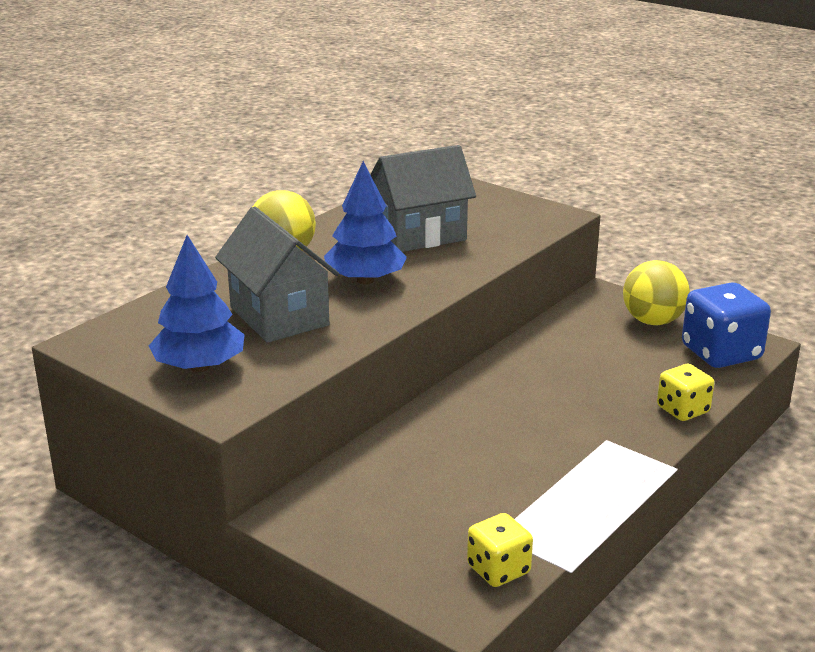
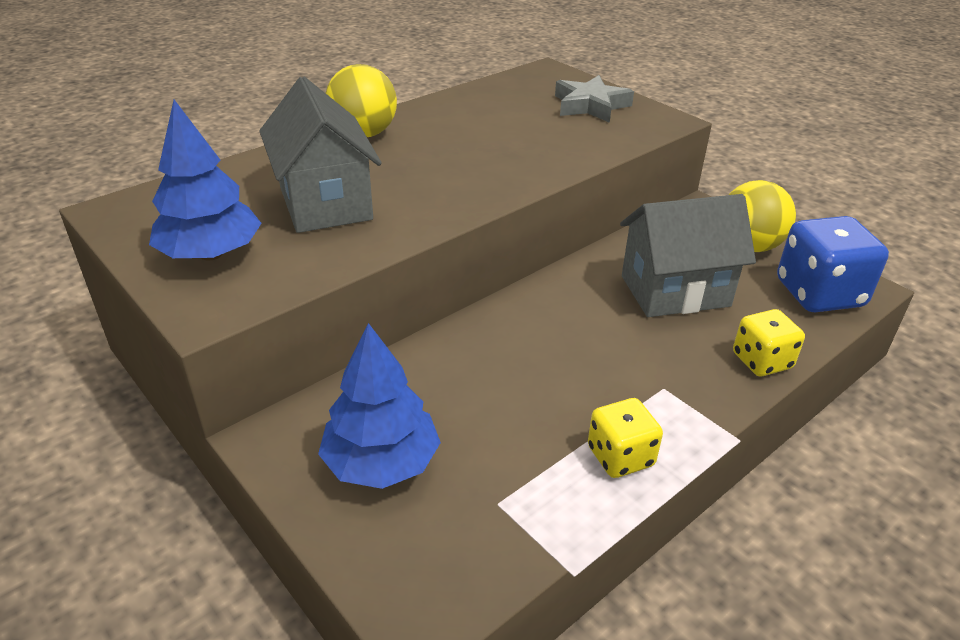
camera: 10 degrees right, 10 degrees up
blue tree [324,161,407,285] -> blue tree moved to [318,323,441,489]
grey house [370,145,476,252] -> grey house moved to [620,194,756,317]
yellow dice [467,513,533,587] -> yellow dice moved to [588,398,663,478]
none -> grey star [555,75,634,123]

